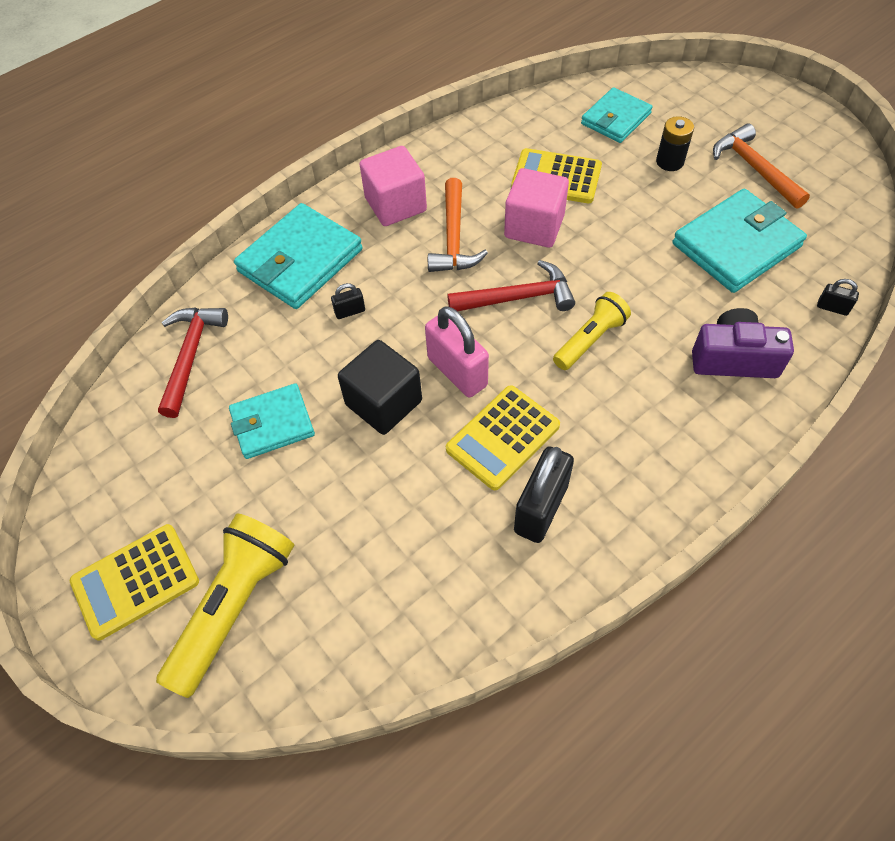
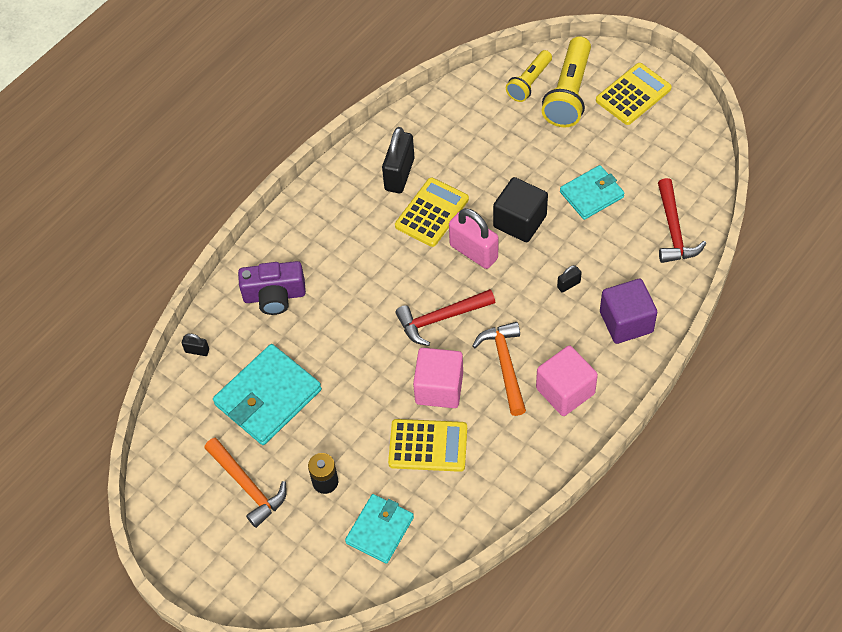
camera: 170 degrees right, 0 degrees up
turquoise wallet [234,203,363,309] -> purple cube [600,279,657,344]
yellow flashlight [553,292,631,370] -> yellow flashlight moved to [506,50,552,102]

